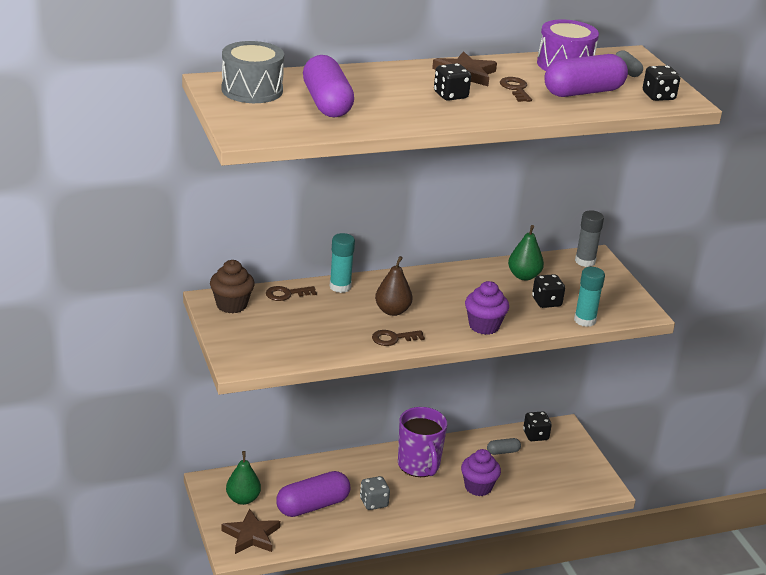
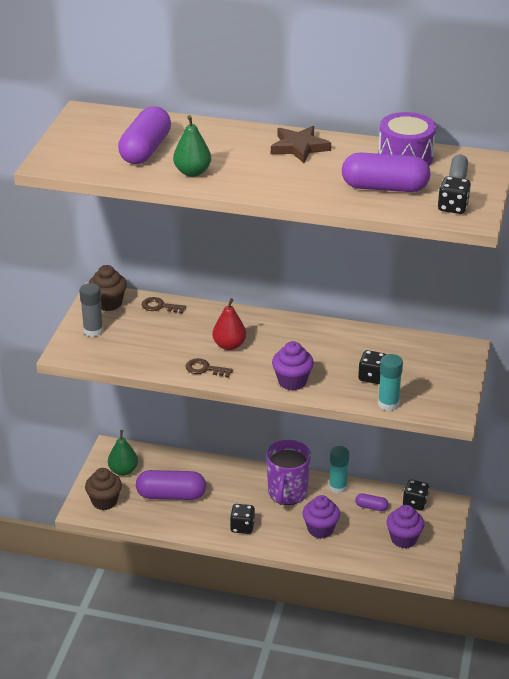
camera: 35 degrees right, 5 degrees up
brown star [221,508,280,554] -> brown cupcake [85,468,122,510]
grey drum [222,41,284,103] -> none
turquoise glue stick [329,233,355,293] -> turquoise glue stick moved to [329,446,349,494]
grey dice [360,476,390,510] -> none
brown pear [375,256,412,316] -> red pear [212,298,246,350]
black dice [434,63,471,101] -> black dice moved to [230,504,255,534]
grey capsule [487,438,521,455] -> purple capsule [355,493,389,511]
brown key [500,77,532,102] -> none
green pear [508,225,544,280] -> green pear moved to [173,115,211,177]
grey glue stick [575,210,604,267] -> grey glue stick moved to [79,283,103,337]
none -> purple cupcake [386,505,424,548]

